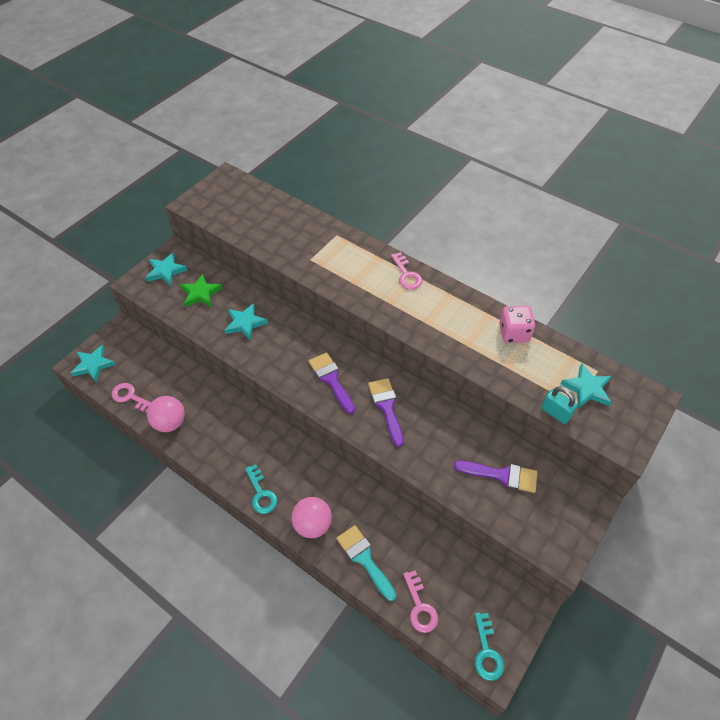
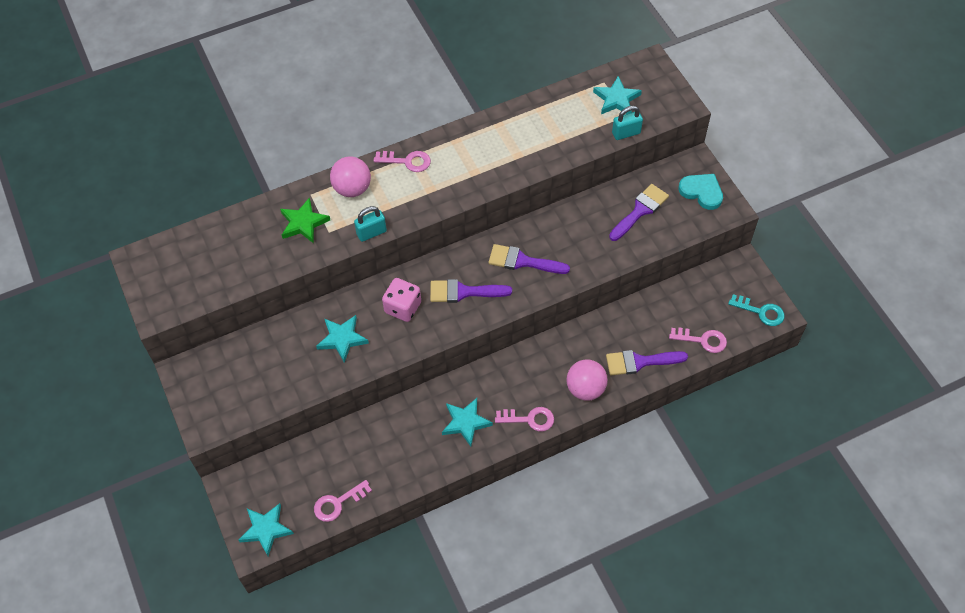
camera: 60 degrees left, 5 degrees up
turquoise star [145,252,188,286] -> turquoise star moved to [442,398,493,447]
pink ball [147,396,185,432] -> pink ball moved to [330,157,371,197]
green star [180,274,223,307] -> green star moved to [280,197,330,244]
turquoise key [245,464,277,514] -> pink key [495,407,554,431]
turquoise brush [336,525,396,601] -> purple brush [606,350,688,375]
pink dice [499,306,535,343] -> pink dice moved to [382,278,421,322]
none -> turquoise padlock [354,206,387,242]
none -> turquoise heart [679,174,723,210]

